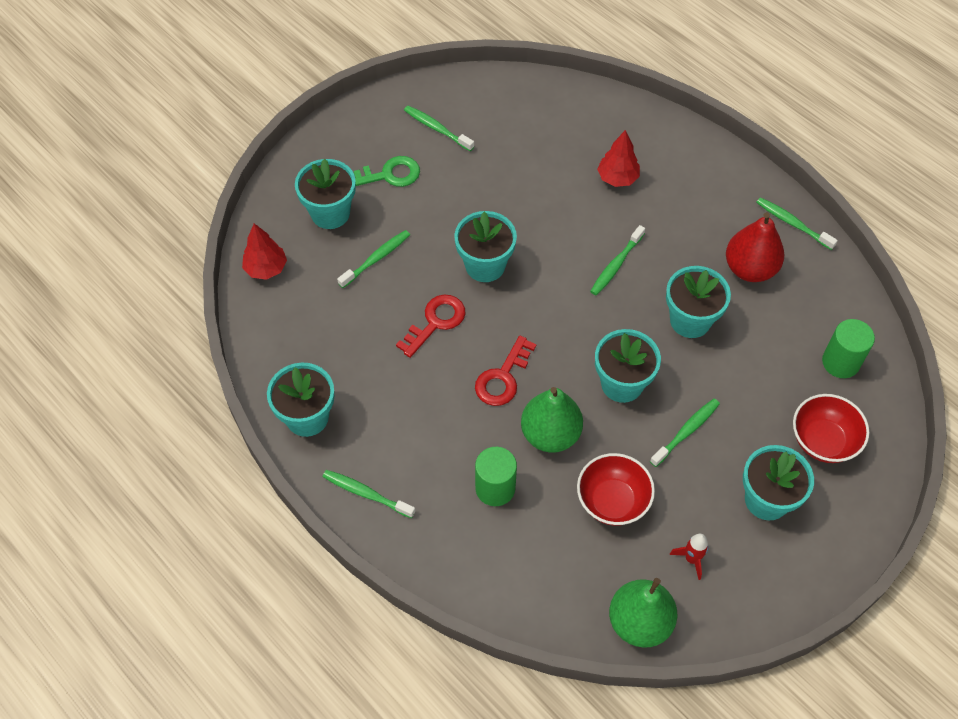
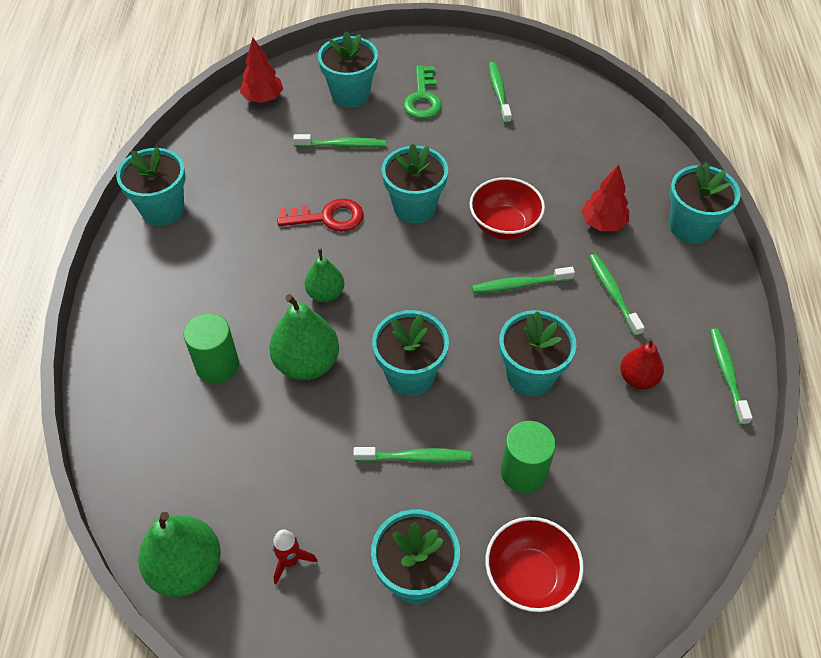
camera: 45 degrees right, 5 degrees down
green toothbrush [323,470,415,518] -> green toothbrush moved to [589,254,645,336]
green key [354,156,420,187] -> green key turned 60 degrees clockwise [403,65,442,119]
red key [475,336,536,406] -> green pear [305,249,344,303]
red bowl [577,453,655,526] -> red bowl moved to [470,177,545,240]
red pear [726,212,784,282] -> red pear [620,338,664,389], size x0.61
green cylinder [822,319,875,378] -> green cylinder moved to [501,421,556,493]
none -> turquoise flower pot [669,163,741,244]

